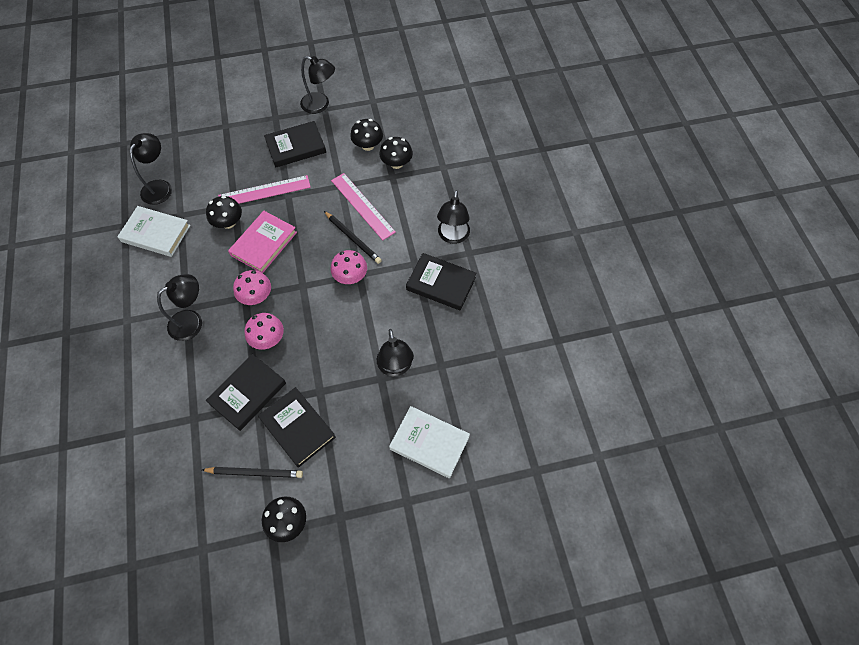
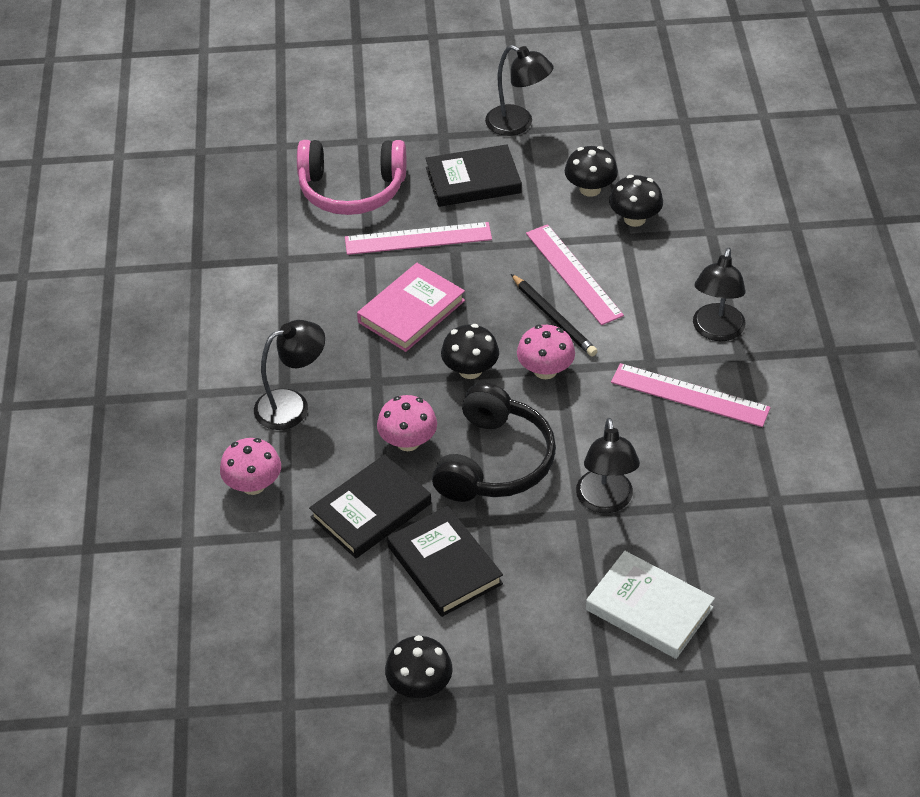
camera: 10 degrees right, 15 degrees down
white book [117,206,191,257] -> none
black lamp [129,133,172,205] -> none
black pencil [202,467,303,478] -> none
black mushroom [206,196,242,229] -> black mushroom moved to [441,324,499,379]
pink mushroom [233,270,271,305] -> pink mushroom moved to [220,438,281,495]
black book [406,253,477,311] -> pink ruler [611,363,771,427]
none -> pink headphones [297,140,406,215]
none -> black headphones [432,382,556,502]

